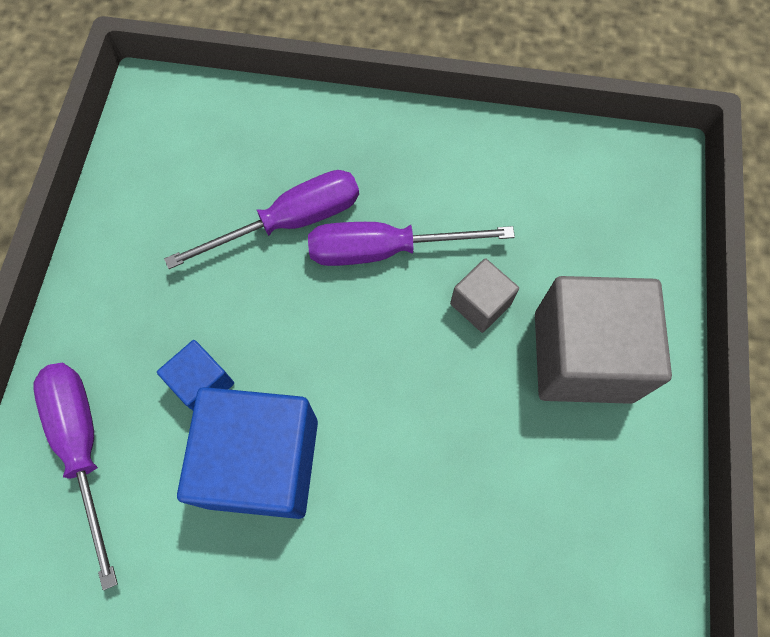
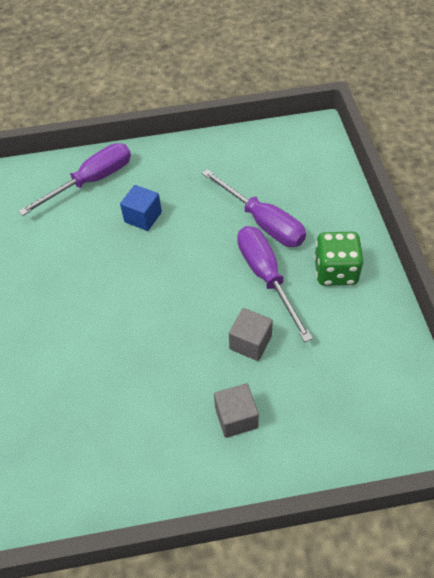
camera: 75 degrees right, 15 degrees down
blue cube [177,387,318,519] -> none
grey cube [535,276,672,404] -> grey cube [214,383,259,438], size x0.49
none -> green dice [314,232,363,286]

